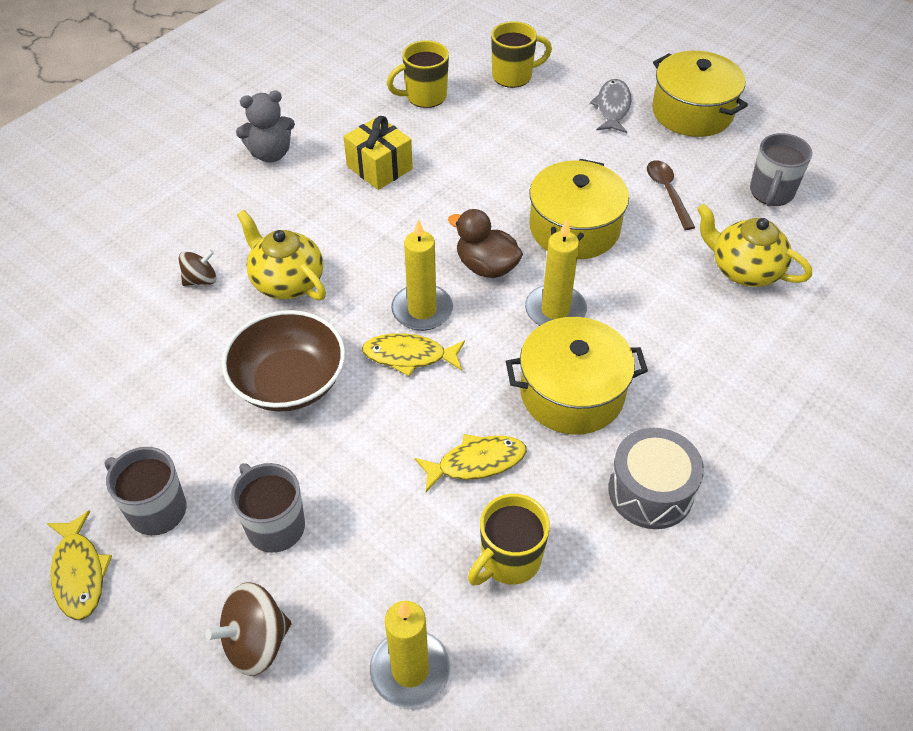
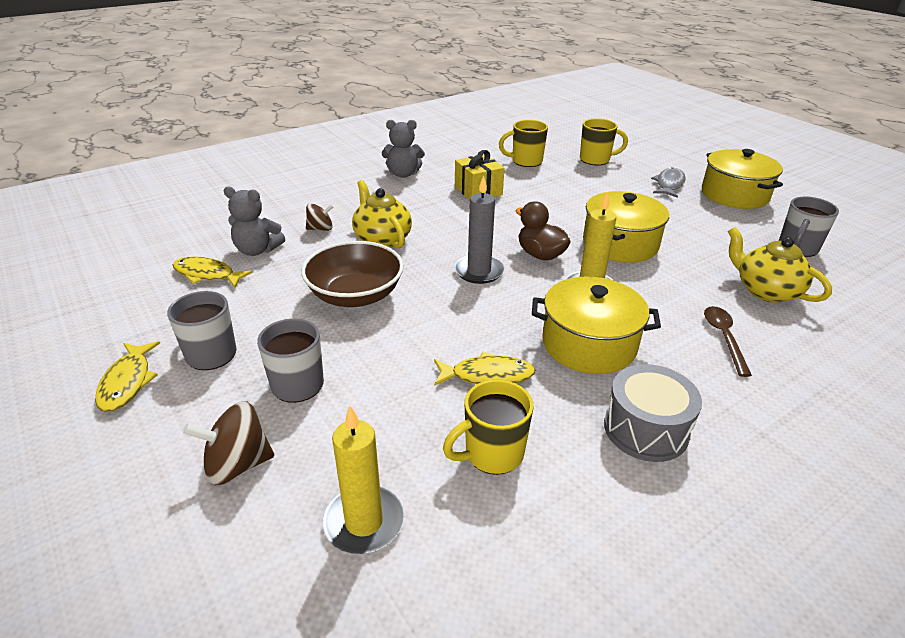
camera: 15 degrees right, 15 degrees down
yellow fish [362,333,465,376] -> yellow fish moved to [173,256,253,288]
yellow candle [391,219,453,331] -> grey candle [454,175,505,284]
brown spoon [647,160,695,230] -> brown spoon moved to [704,306,752,377]
none -> grey teddy bear [223,187,285,256]

